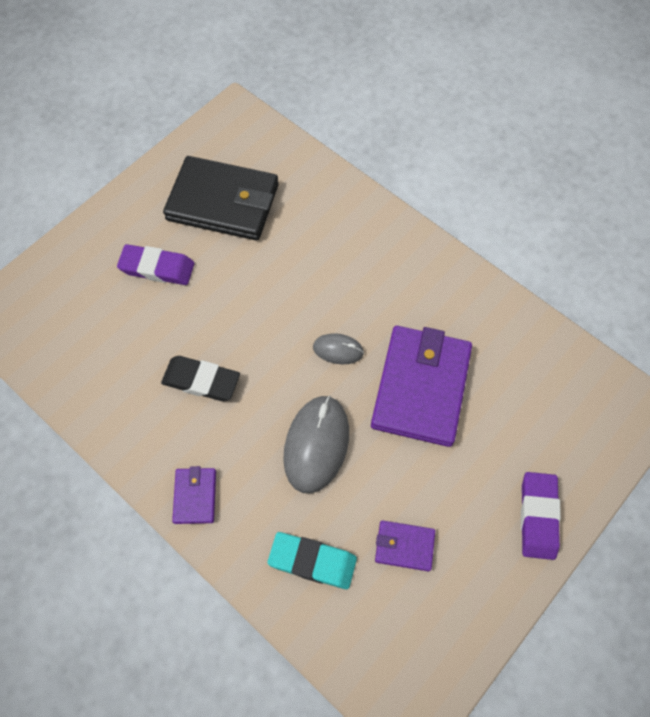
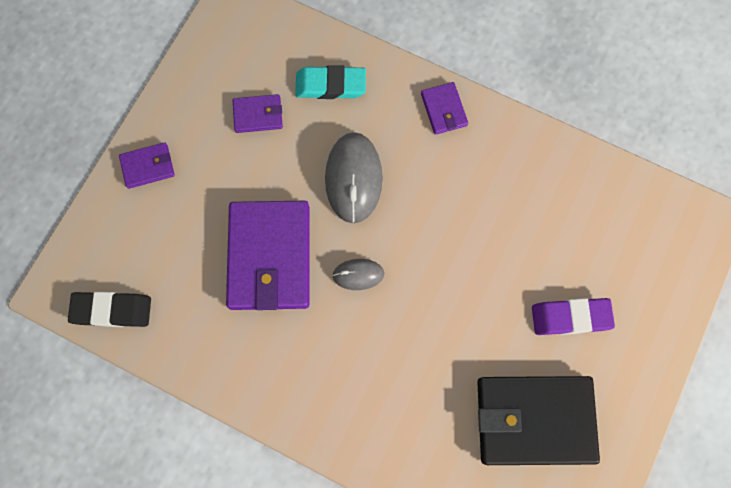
camera: 165 degrees right, 10 degrees up
black eraser [161,356,240,401] -> black eraser moved to [68,292,151,327]
purple eraser [521,472,561,560] -> purple wallet [119,142,175,189]

